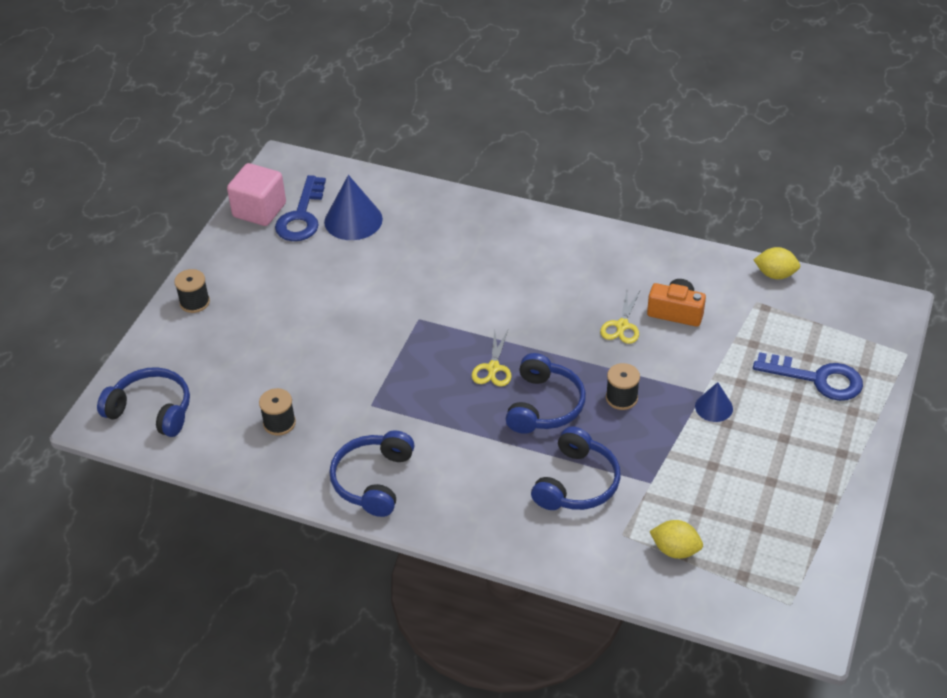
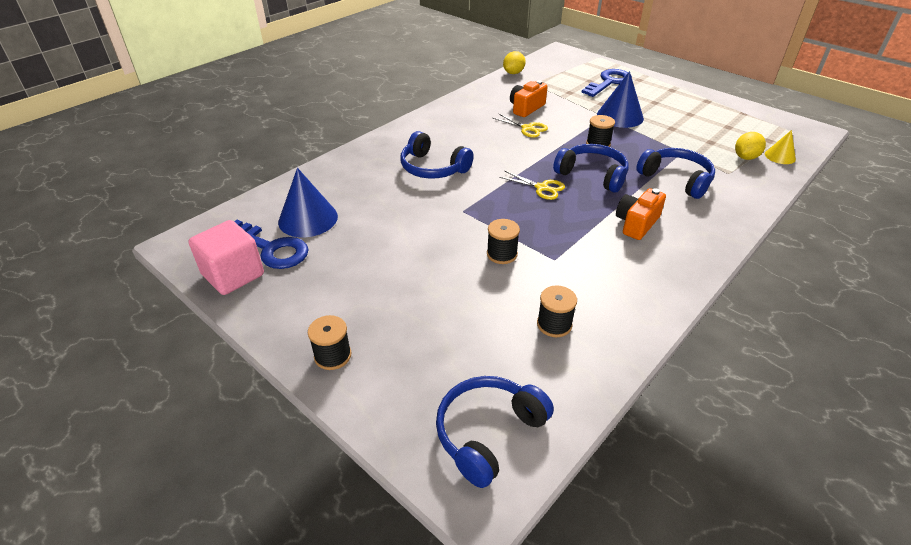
camera: 70 degrees left, 5 degrees down
blue headphones [329,430,415,517] -> blue headphones moved to [400,131,474,179]
blue cone [695,382,733,422] -> blue cone [597,71,644,128], size x1.76
none -> black spool [487,219,520,264]
none -> orange camera [616,188,666,240]
none -> yellow cone [765,130,796,164]

